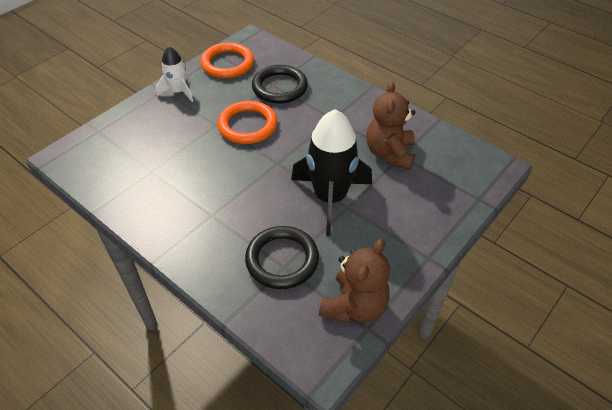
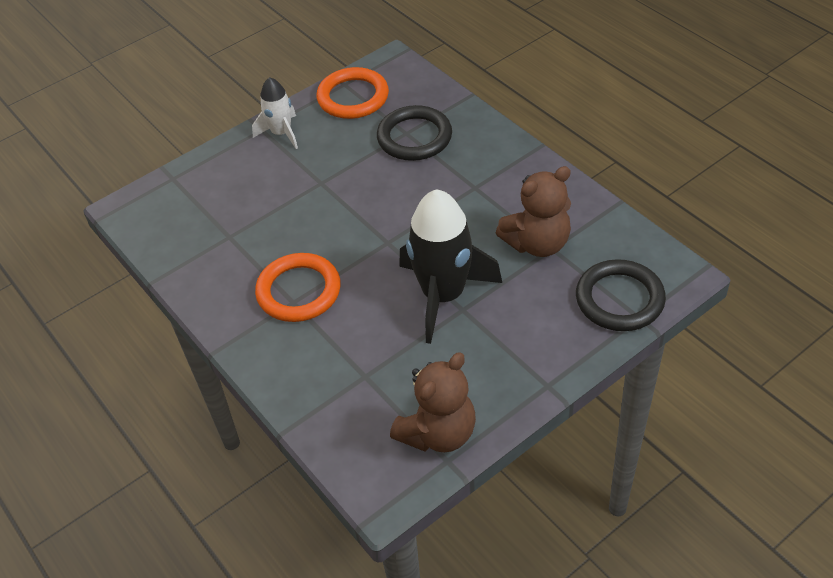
camera: 15 degrees right, 0 degrees up
orange ring [217,101,277,144] -> orange ring moved to [255,253,341,322]
black ring [245,226,319,289] -> black ring moved to [576,259,666,331]
brown teddy bear [366,81,415,170] -> brown teddy bear turned 135 degrees counterclockwise [496,166,571,257]

